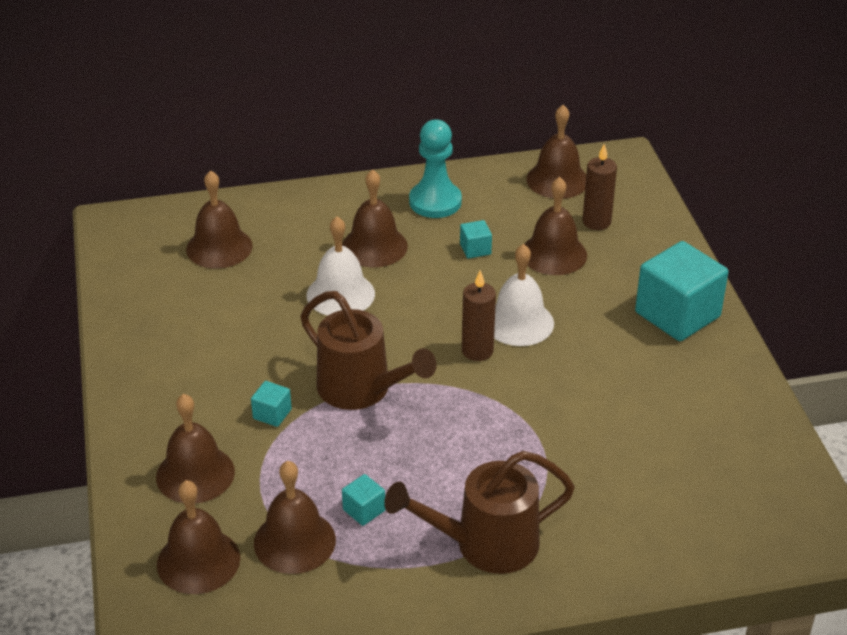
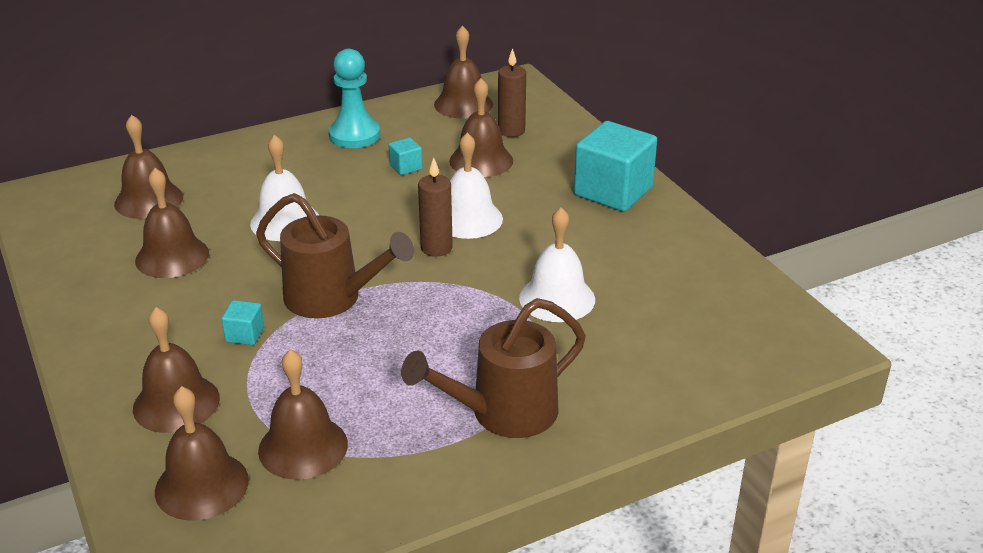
camera: 15 degrees left, 5 degrees down
brown bell [342,169,408,267] -> brown bell moved to [135,168,209,278]
turquoise cube [342,474,386,526] -> none
none -> white bell [519,207,595,322]

